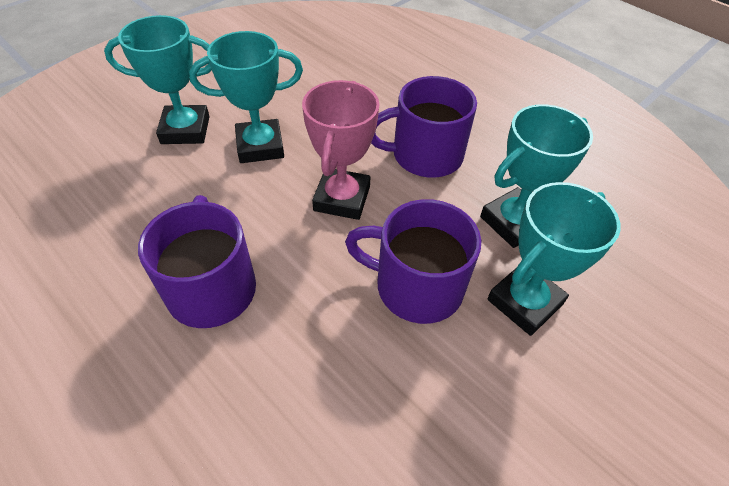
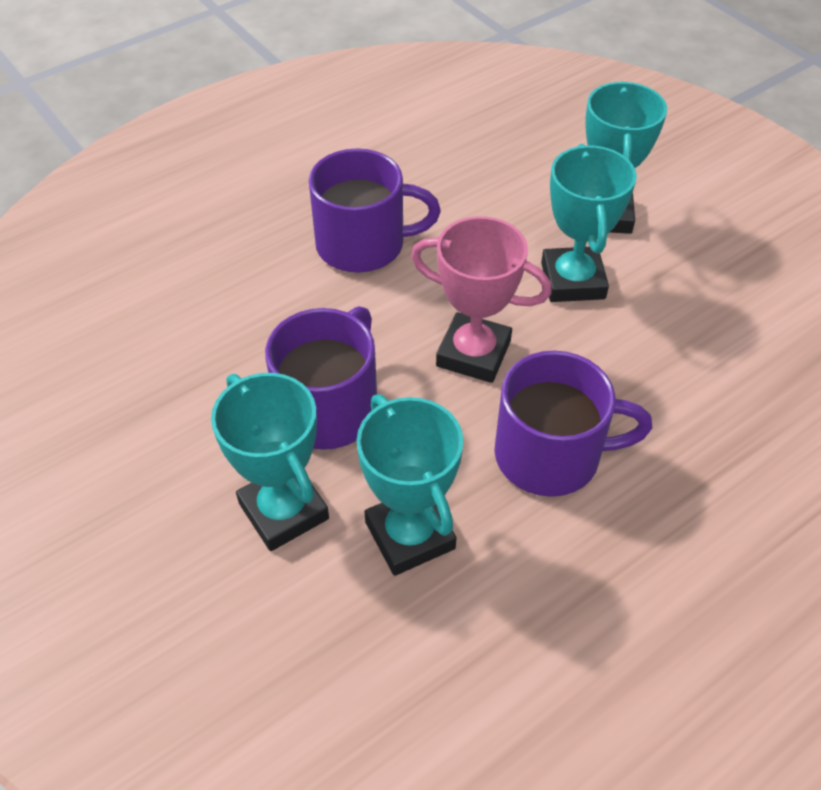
camera: 100 degrees right, 0 degrees up
purple mug [371,76,477,177] -> purple mug turned 90 degrees clockwise [494,350,652,497]

